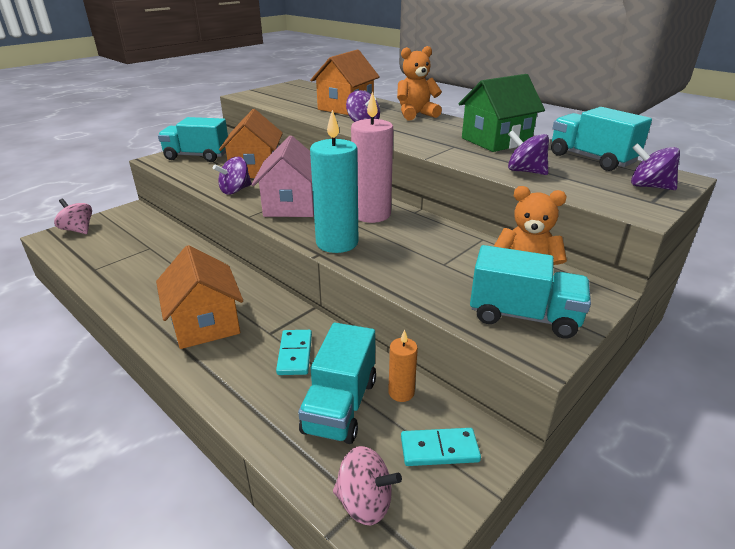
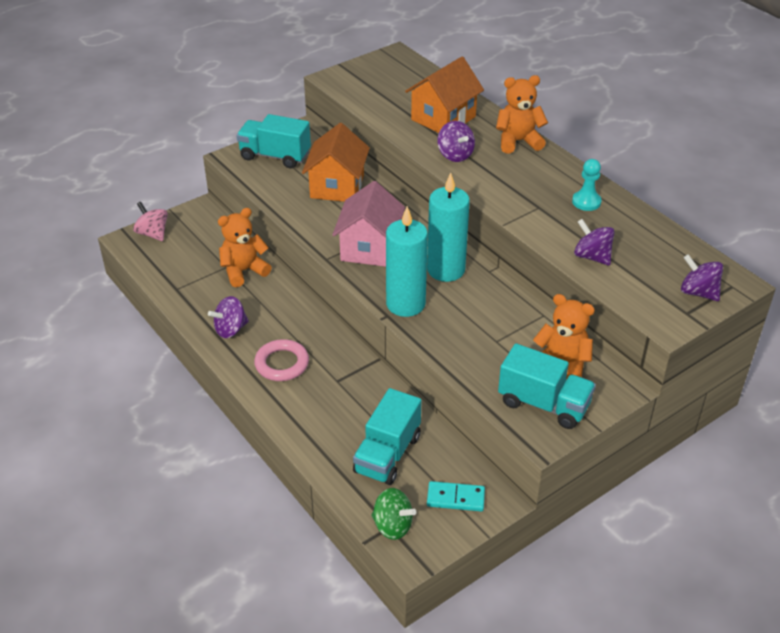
camera: 10 degrees right, 10 degrees up
orange house [156,245,243,349] -> pink ring [254,339,309,381]
purple spinning top [213,157,252,194] -> purple spinning top moved to [208,296,249,338]
turquoise domino [276,330,312,375] -> none
pink spinning top [333,446,402,525] -> green spinning top [371,488,416,540]
pink candle [351,91,393,223] -> turquoise candle [427,173,470,282]
orange candle [388,330,418,402] -> none
green house [459,74,545,152] -> turquoise pawn [572,159,602,211]
turquoise truck [551,107,652,171] -> none
none -> orange teddy bear [218,208,272,287]

